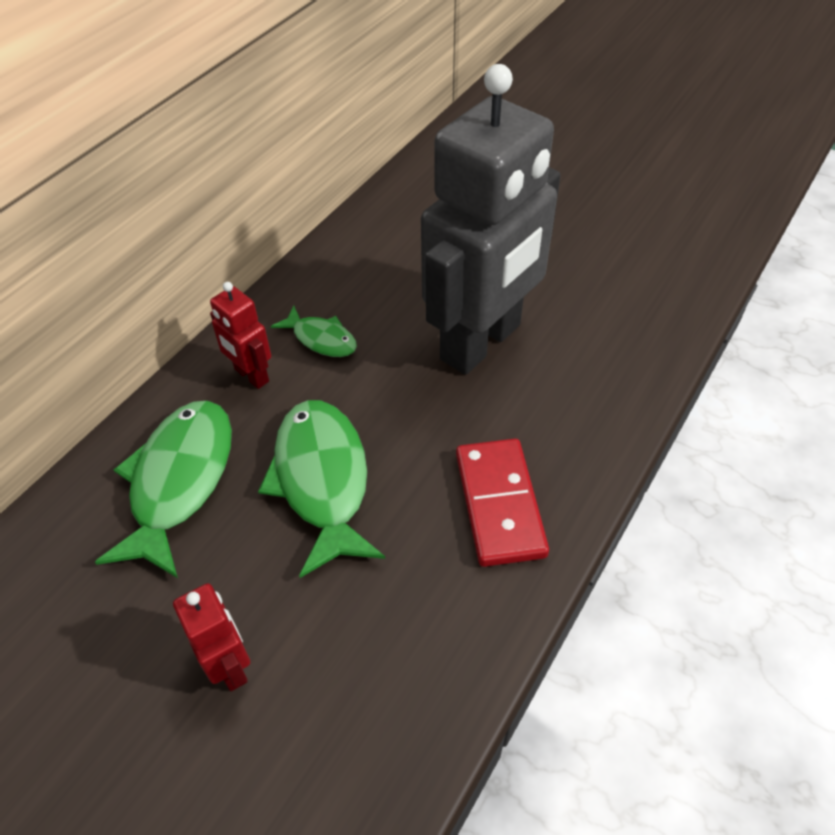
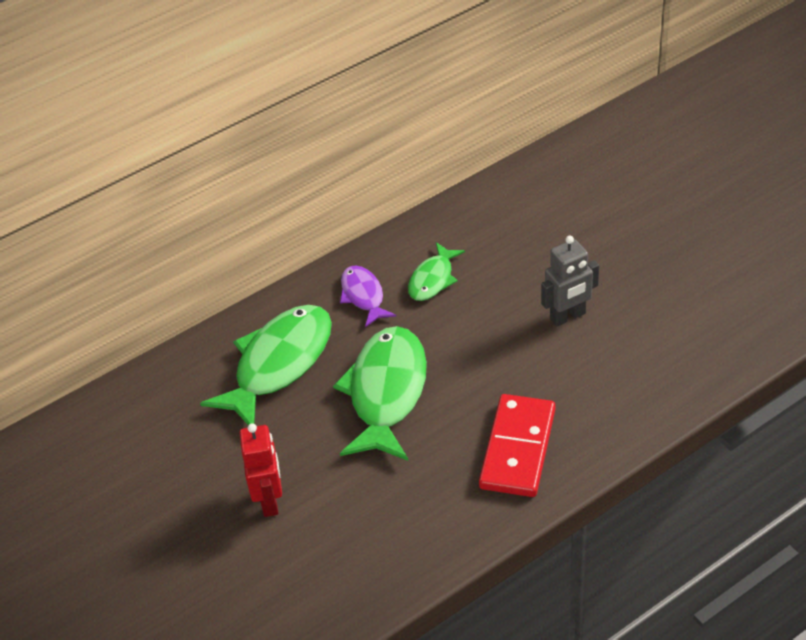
camera: 25 degrees right, 5 degrees down
red robot [210,282,271,389] -> purple fish [340,265,396,327]
green fish [271,306,357,357] -> green fish turned 60 degrees clockwise [408,242,465,301]
grey robot [421,64,561,375] -> grey robot [541,236,599,326], size x0.42

